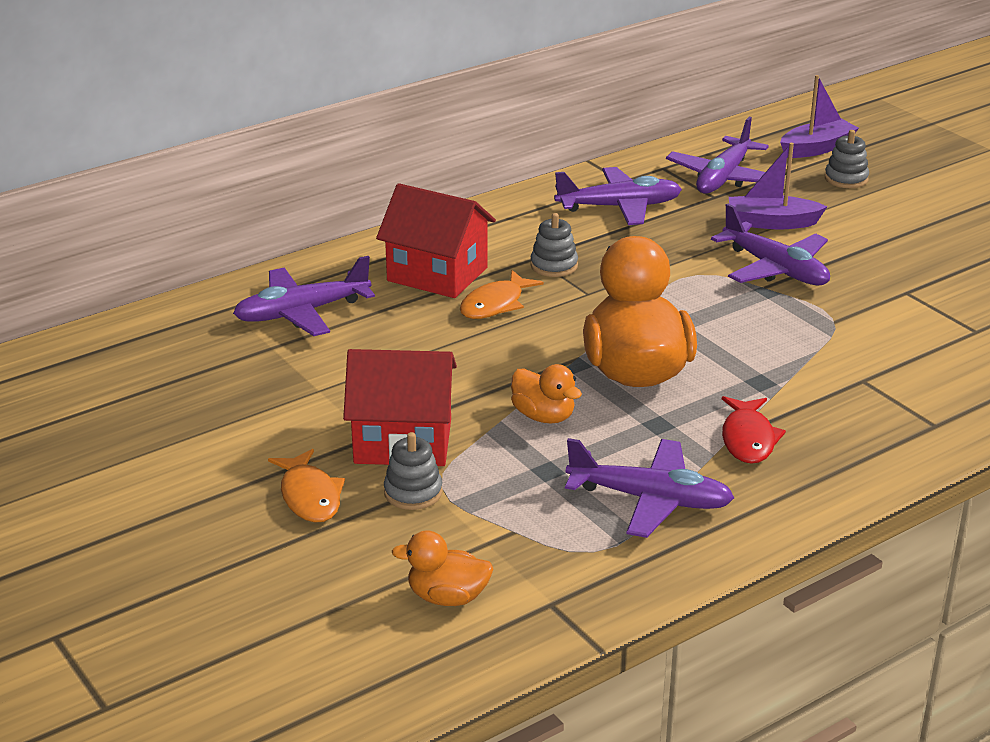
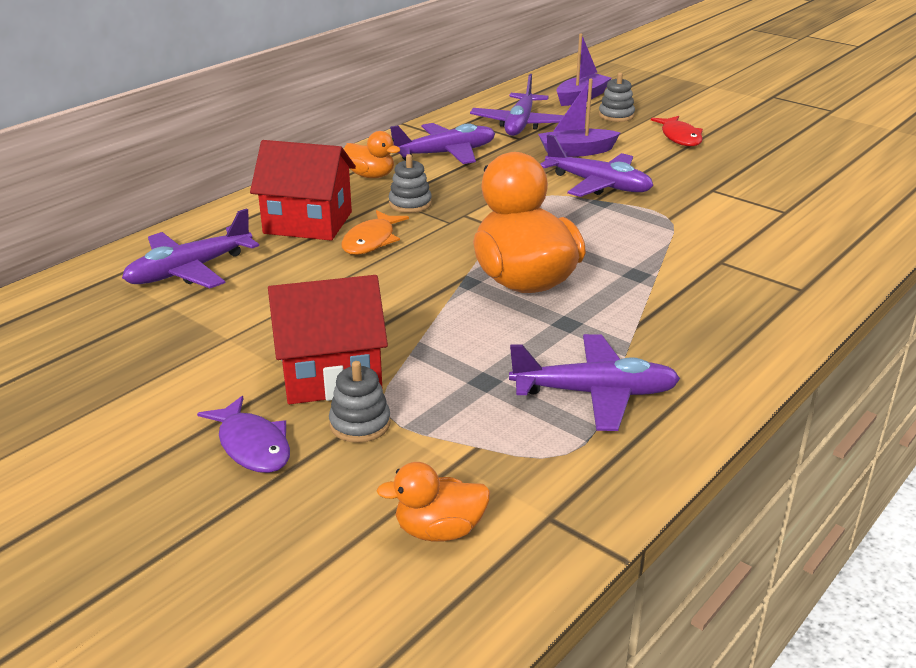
camera: 15 degrees left, 0 degrees up
orange fish [268,449,345,522] -> purple fish [197,396,290,473]
orange duck [511,364,582,423] -> orange duck moved to [344,131,401,178]
red fish [722,396,786,464] -> red fish moved to [651,116,703,146]

